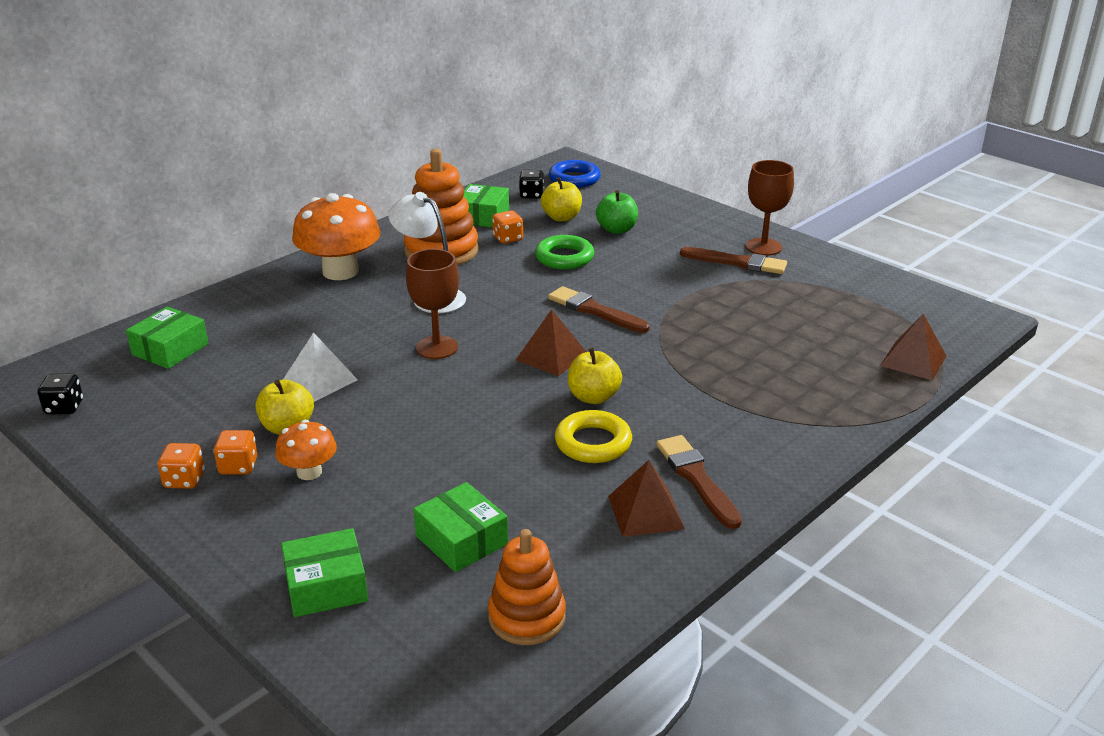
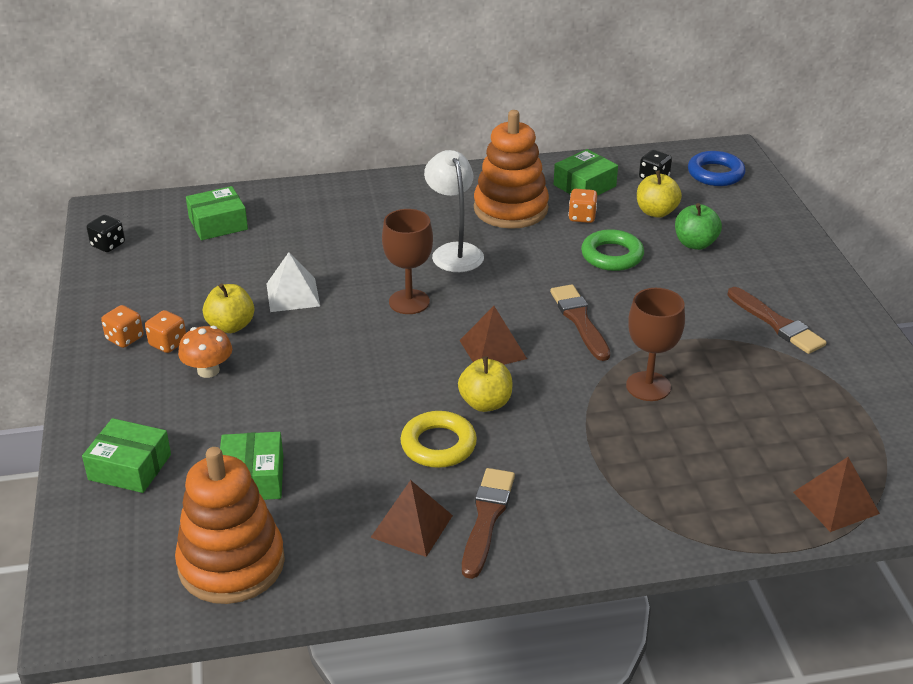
camera: 35 degrees right, 5 degrees up
orange mushroom [292,193,380,280] -> none
orange stacking toy [488,529,566,645] -> orange stacking toy [175,447,285,604], size x1.53
brown goblet [746,160,794,256] -> brown goblet moved to [626,288,685,401]

